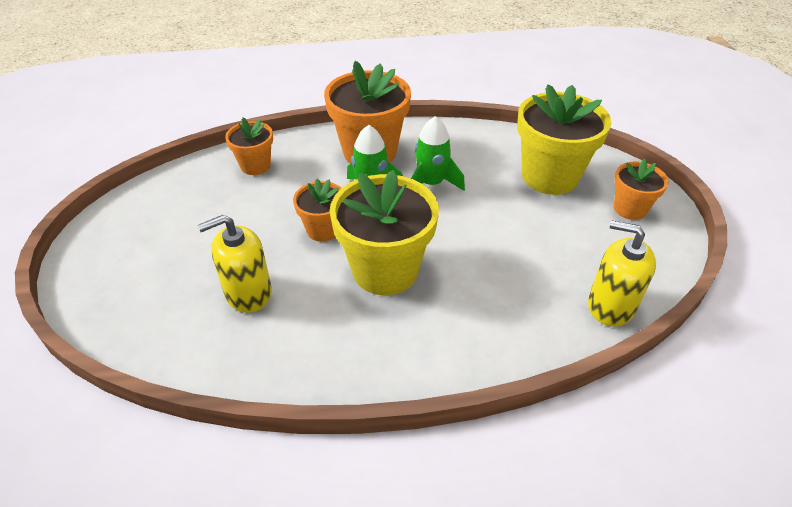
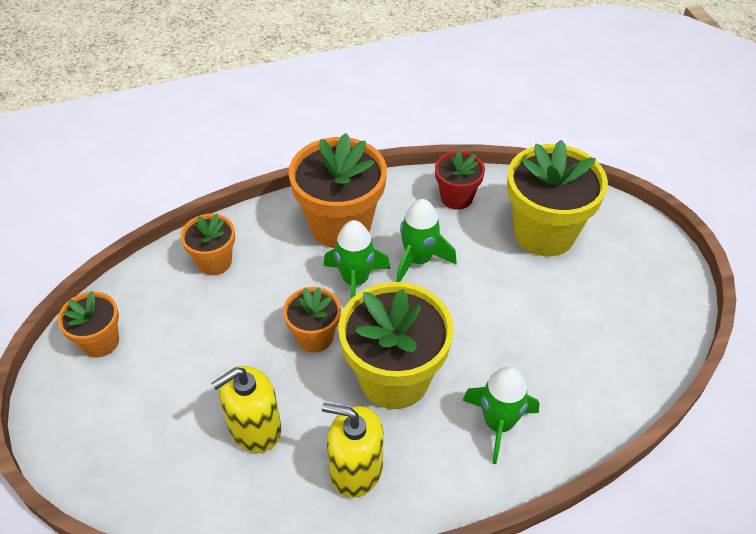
camera: 10 degrees left, 5 degrees up
yellow soap dispenser [588,220,656,326] -> yellow soap dispenser moved to [322,403,383,498]
orange flower pot [614,159,669,220] -> orange flower pot moved to [58,291,119,358]
none -> red flower pot [435,150,485,210]
none -> green rocket [463,366,539,464]

